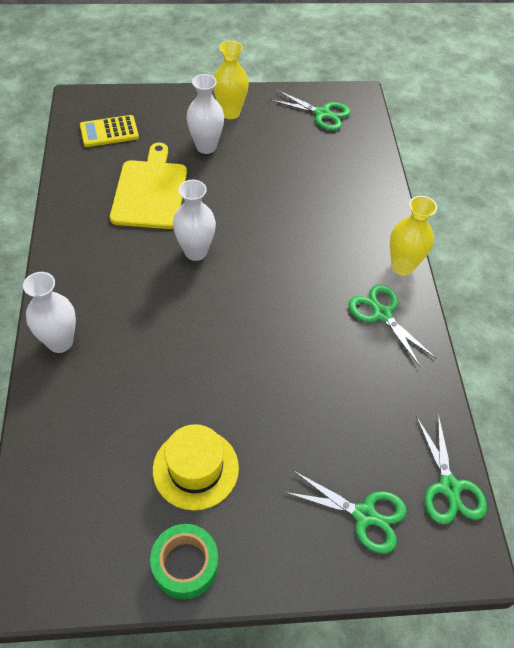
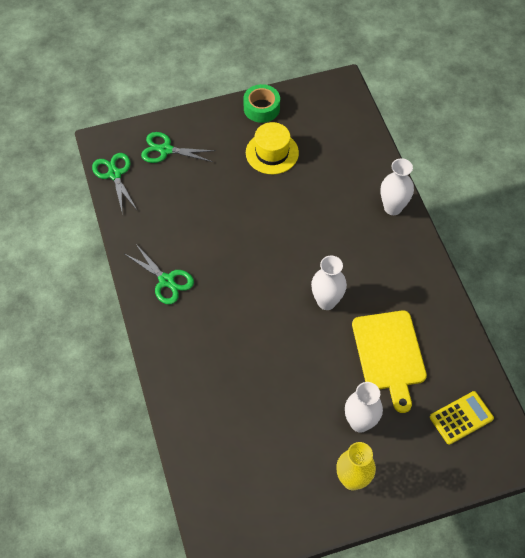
camera: 170 degrees right, 5 degrees up
green scissors [270,90,350,131] -> none
yellow vase [390,196,437,276] -> none

